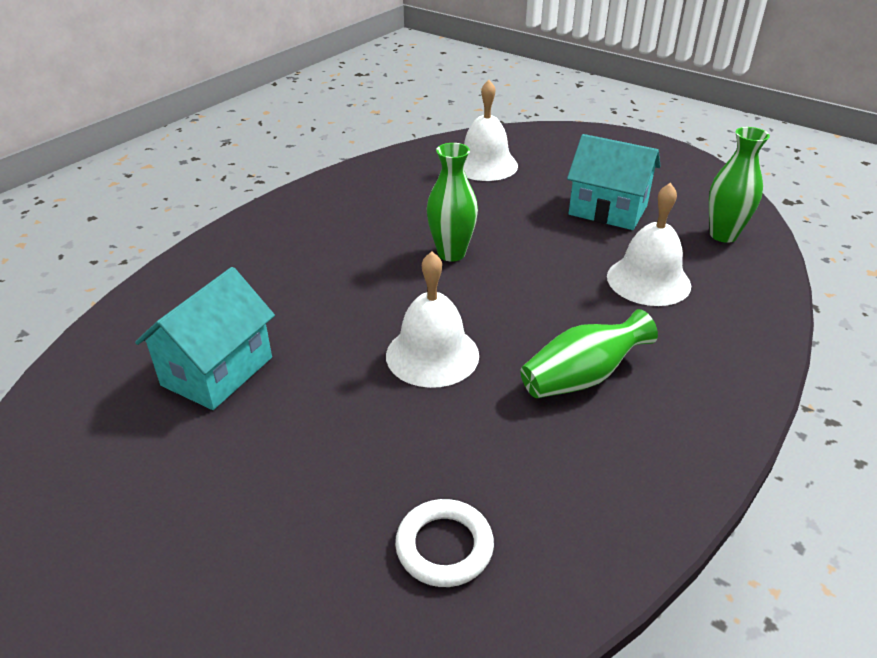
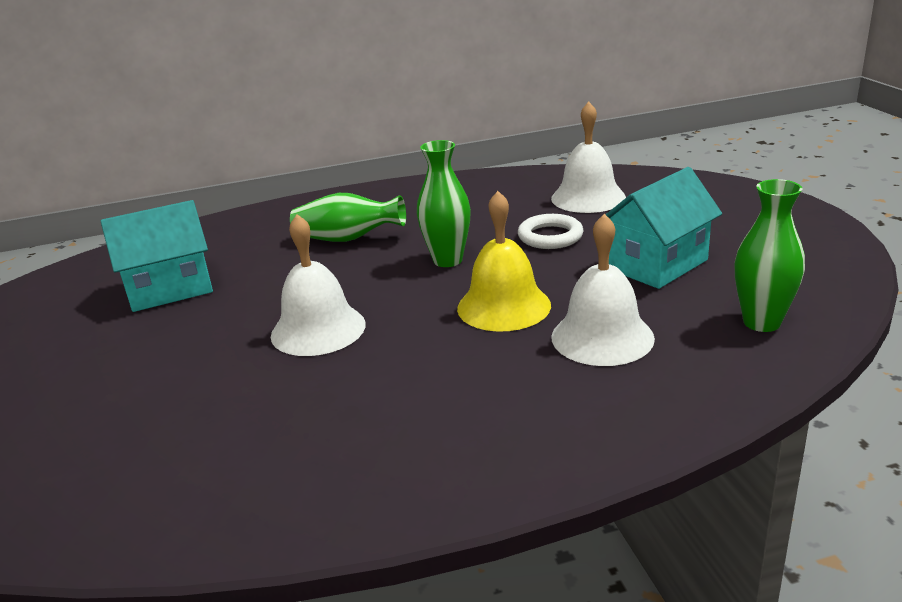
camera: 40 degrees right, 10 degrees down
white ring [395,499,494,587] -> white ring moved to [518,214,583,249]
green vase [520,309,658,398] -> green vase moved to [290,193,406,242]
turquoise house [567,134,661,230] -> turquoise house turned 75 degrees clockwise [605,167,722,289]
none -> yellow bell [457,191,551,332]

